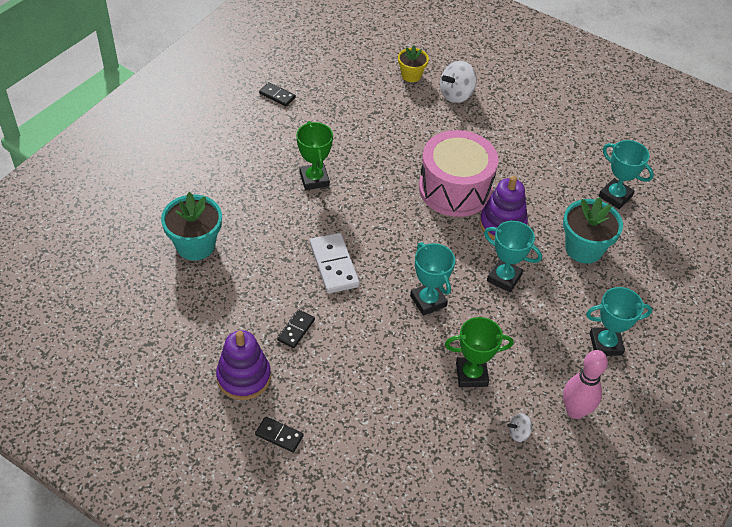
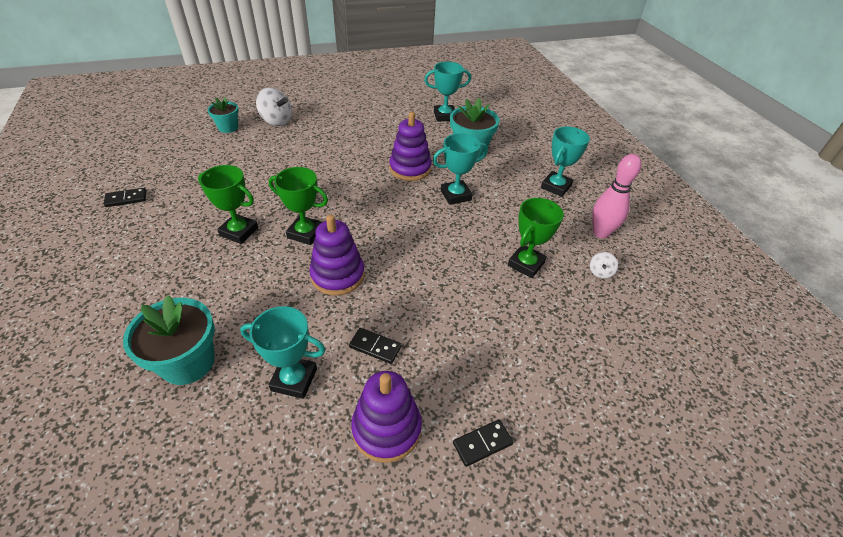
camera: 50 degrees left, 5 degrees down
black domino [277,310,315,348] -> black domino turned 45 degrees counterclockwise [349,328,402,364]
white domino [310,233,360,294] -> purple stacking toy [309,215,365,296]
yellow flower pot [398,45,429,82] -> turquoise flower pot [208,97,239,133]
turquoise trophy [410,242,455,316] -> turquoise trophy moved to [240,306,326,399]
pink drum [419,130,499,217] -> none
white spinning top [440,61,477,103] -> white spinning top turned 60 degrees counterclockwise [256,88,292,126]
none -> green trophy [269,167,328,245]

